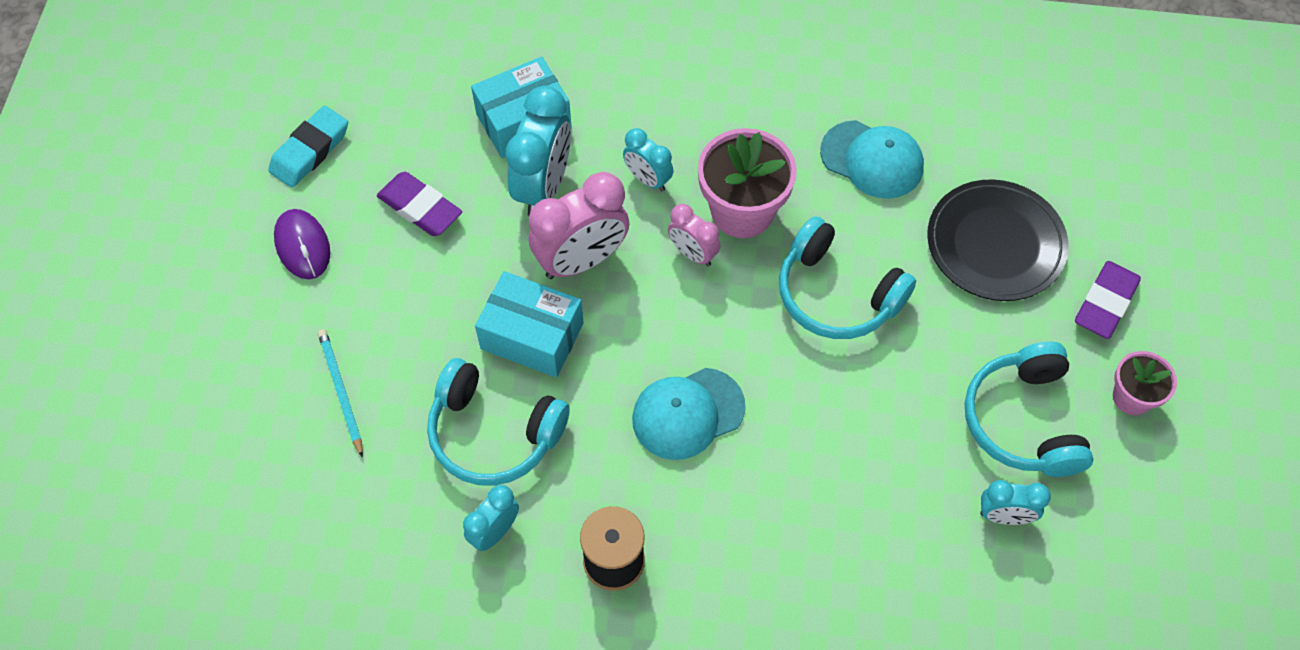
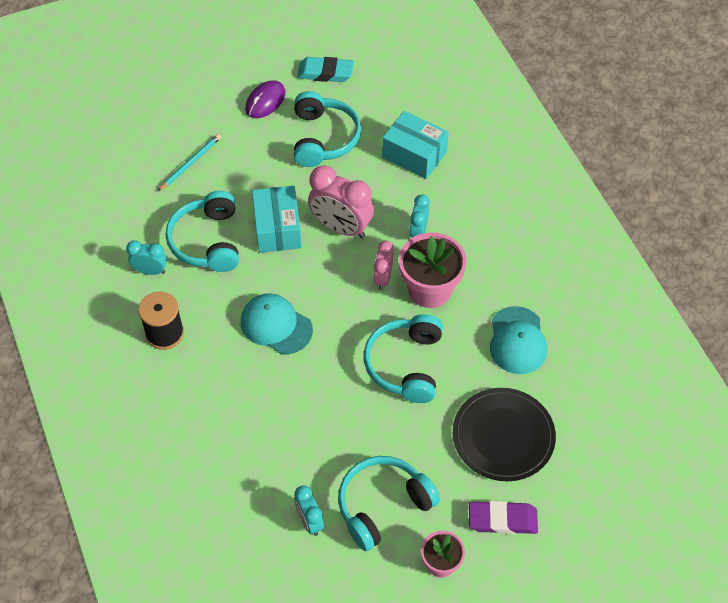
camera: 60 degrees right, 5 degrees down
purple eraser [377,172,462,236] -> turquoise headphones [294,91,361,167]
turquoise clock [505,86,571,216] -> none

